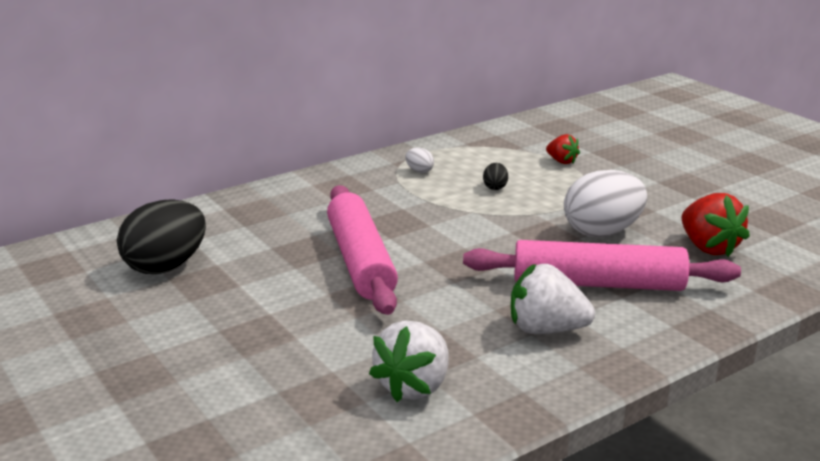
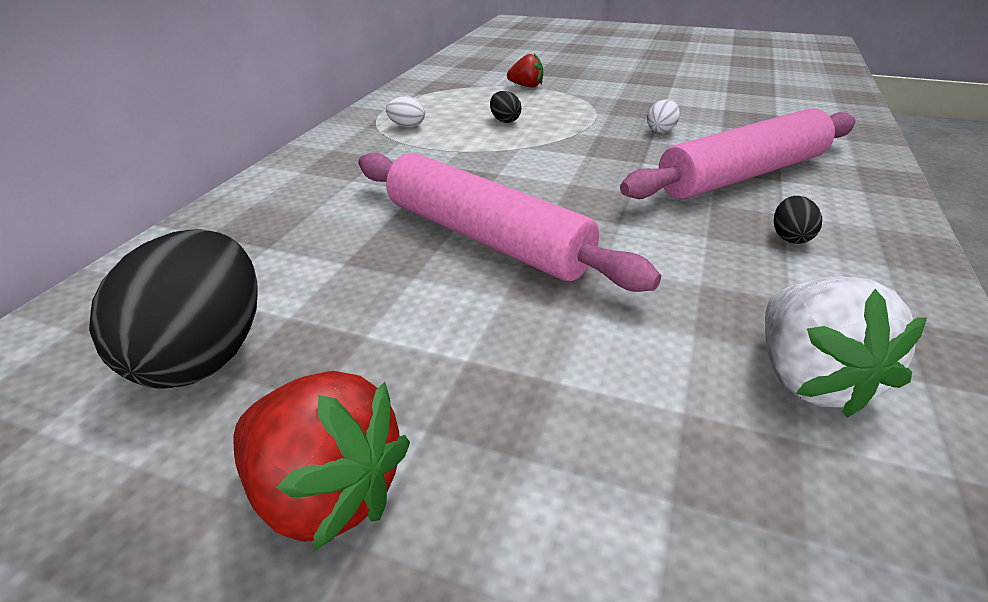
camera: 35 degrees left, 10 degrees up
white strawberry [511,264,595,334] -> black egg [774,196,822,244]
white egg [564,170,647,237] -> white egg [647,100,680,133], size x0.42
red strawberry [681,193,750,257] -> red strawberry moved to [233,371,410,551]

